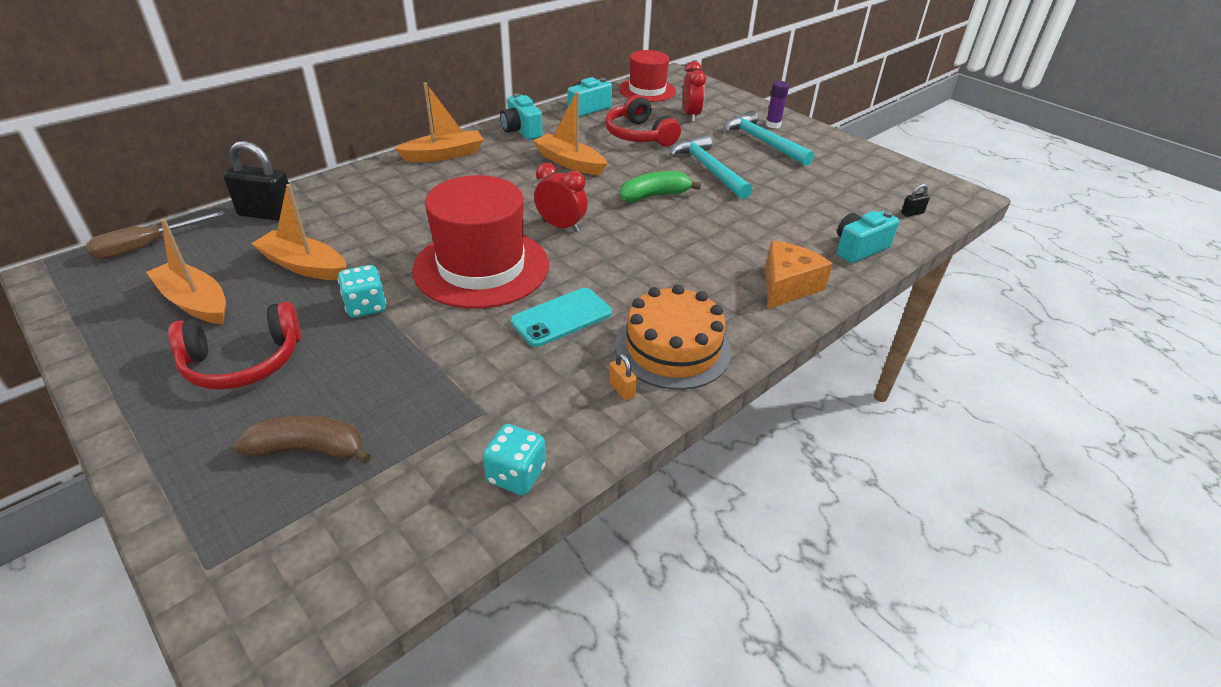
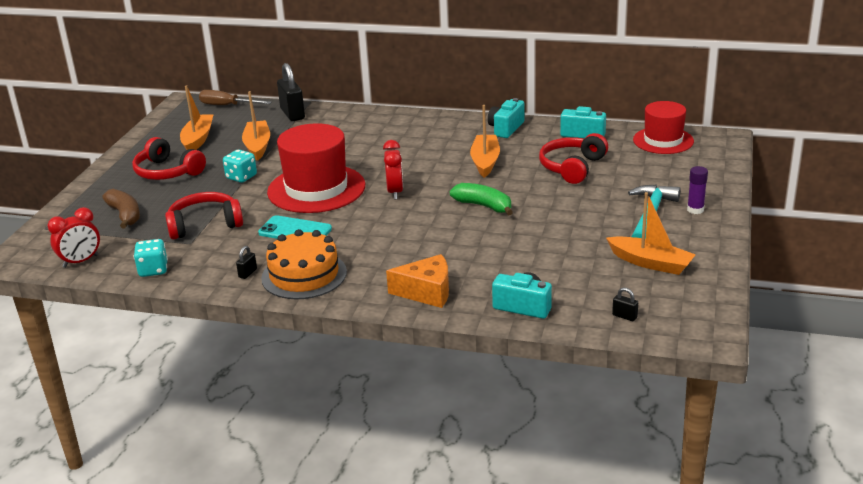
camera: 60 degrees right, 10 degrees down
orange boat [394,82,484,162] -> orange boat moved to [606,192,696,275]
orange padlock [609,353,637,401] -> black padlock [236,246,257,279]
turquoise hammer [669,135,753,199] -> none
red clock [683,61,706,122] -> red clock moved to [47,207,100,268]
none -> red headphones [165,192,243,240]

